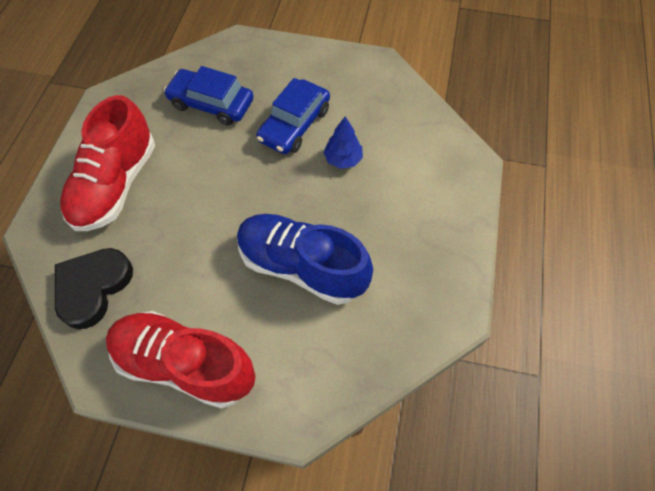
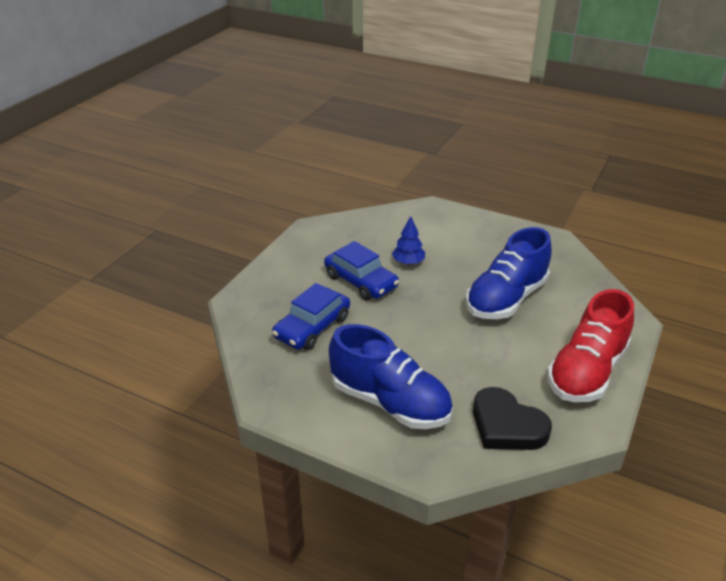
camera: 75 degrees left, 25 degrees down
red shoe [60,95,155,231] -> blue shoe [329,324,453,429]

